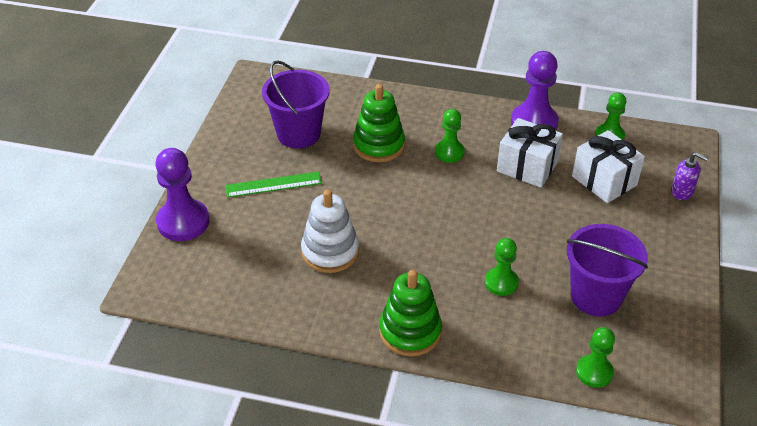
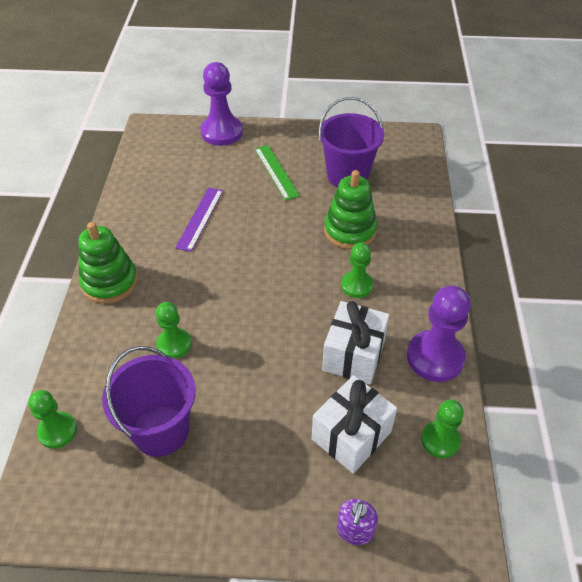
camera: 80 degrees right, 5 degrees up
white stacking toy [301,190,359,273] -> purple ruler [175,187,223,252]

